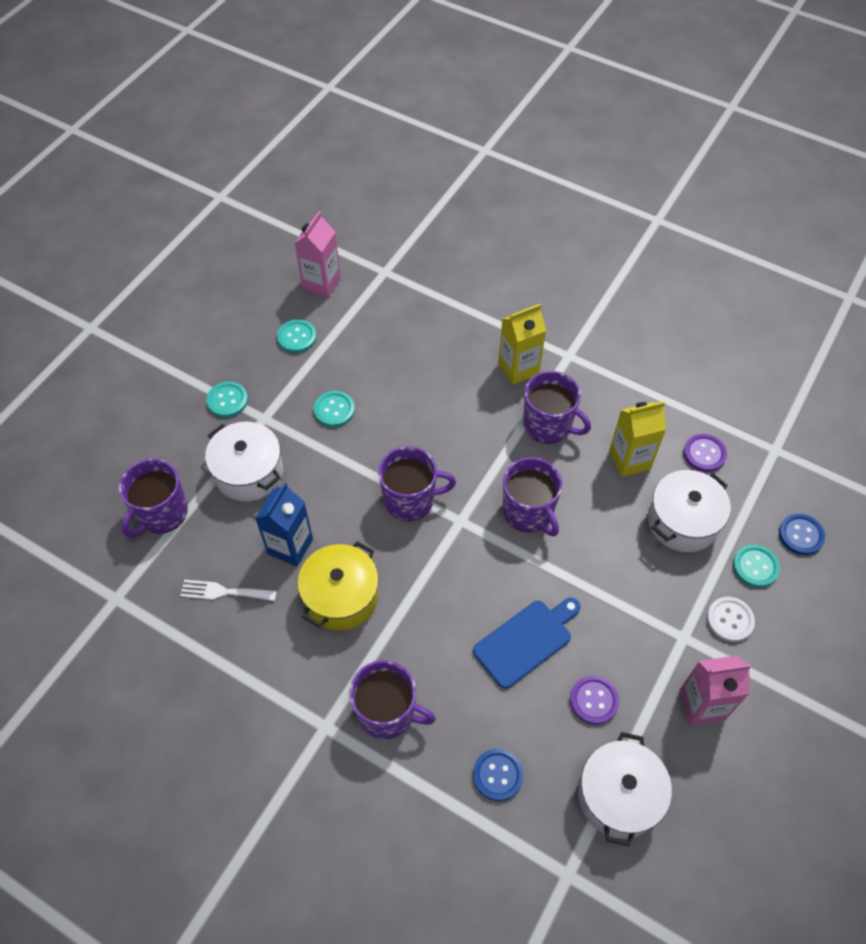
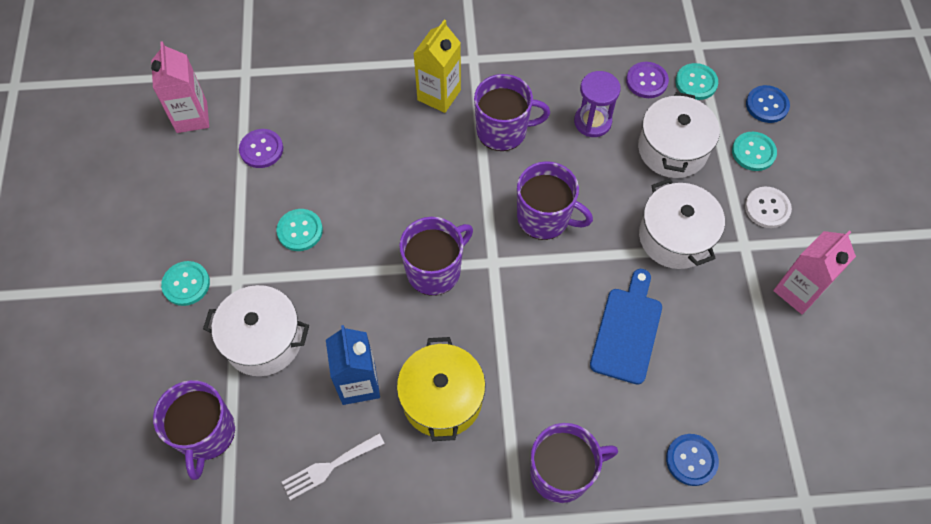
camera: 35 degrees left, 5 degrees up
turquoise button [277,320,317,353] -> turquoise button moved to [676,63,718,100]
purple button [570,676,619,725] -> purple button moved to [239,129,283,168]
white pot [578,732,672,847] -> white pot moved to [639,179,725,269]
yellow carton [609,401,666,477] -> purple hourglass [574,71,621,137]

